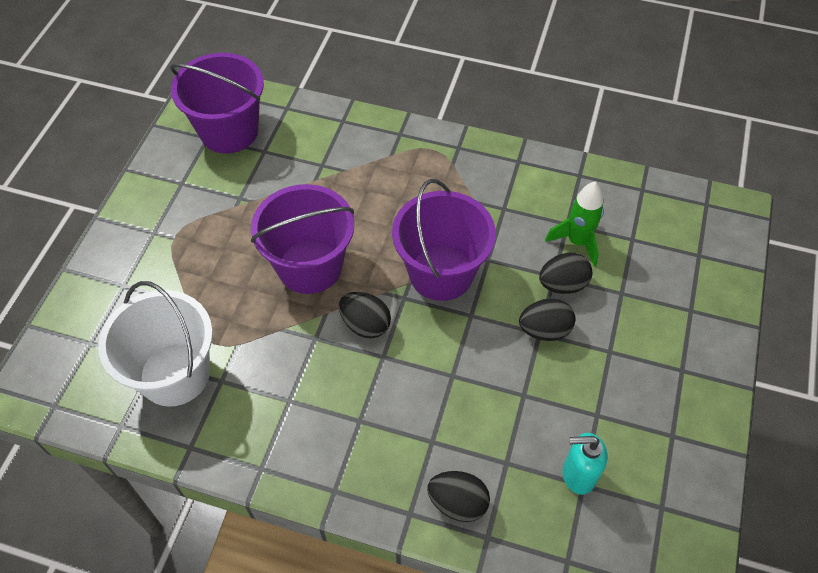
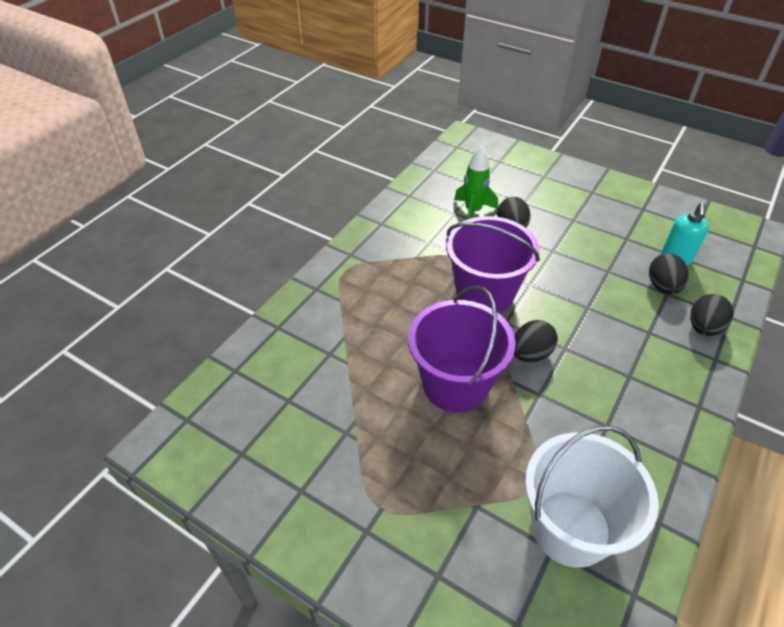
camera: 75 degrees left, 10 degrees down
purple bucket [170,53,264,154] -> none
black egg [519,299,575,341] -> black egg moved to [649,253,688,294]

